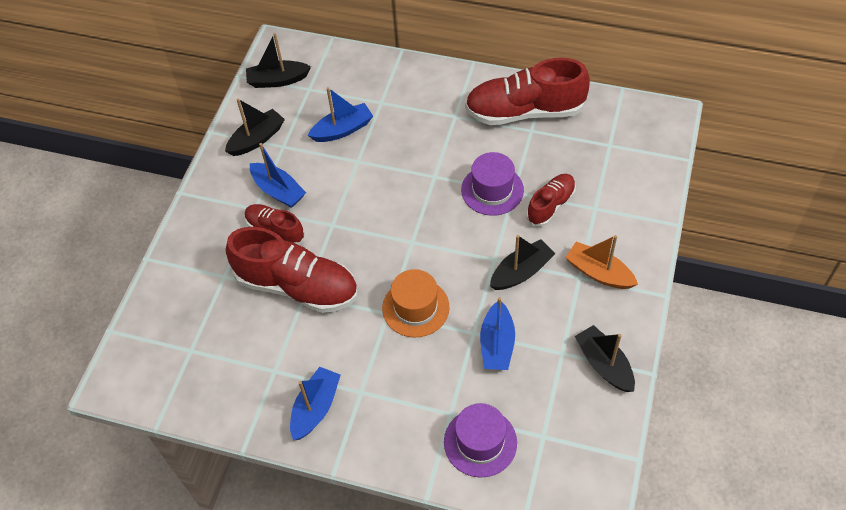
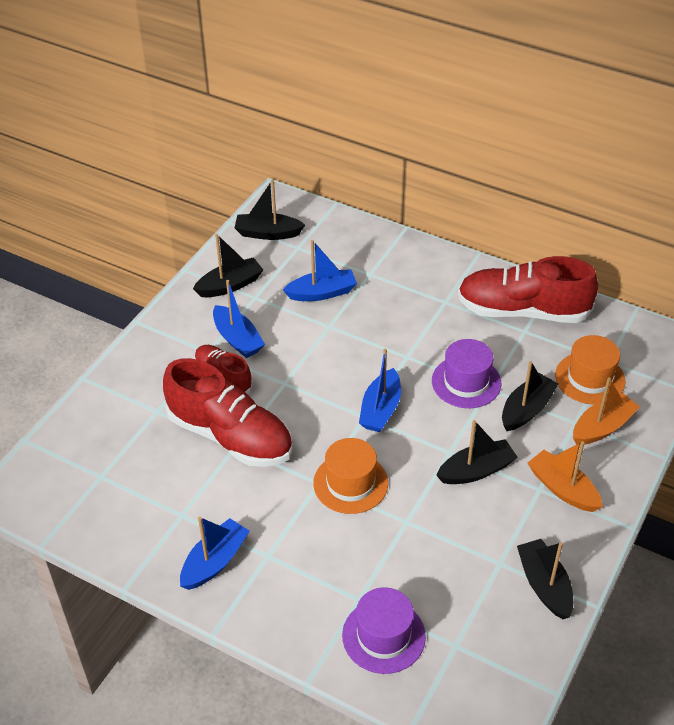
camera: 10 degrees right, 10 degrees down
blue boat [480,297,515,370] -> blue boat moved to [359,349,401,432]
red shoe [526,174,576,227] -> black boat [502,361,558,431]
none -> orange hat [555,335,626,405]
none -> orange boat [573,378,640,445]

